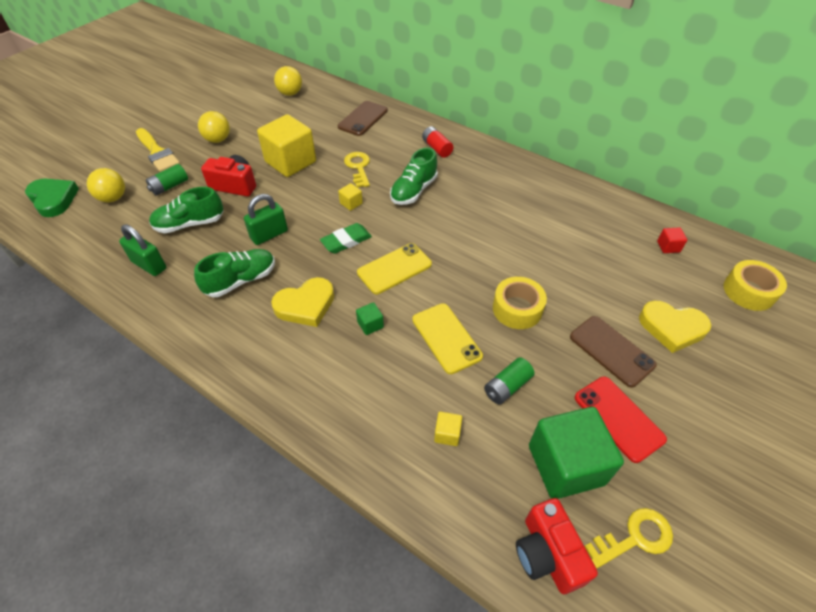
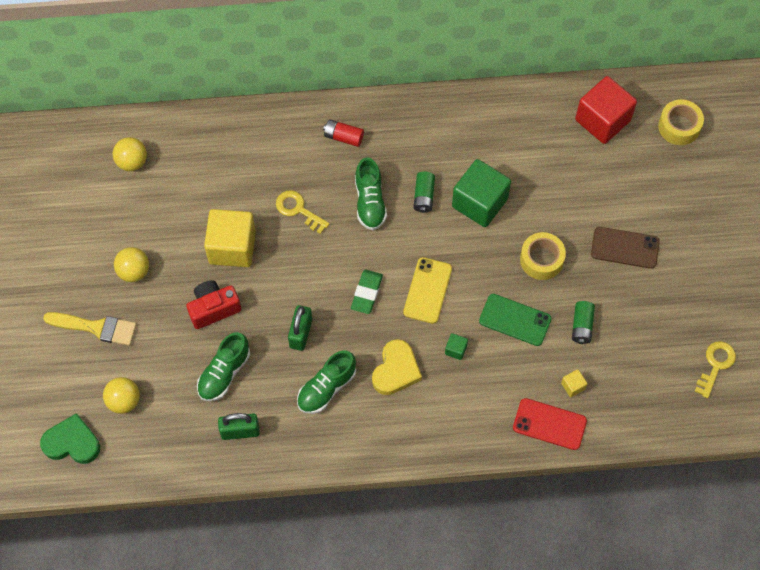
camera: 40 degrees left, 15 degrees up
green battery [146,164,188,195] -> green battery moved to [414,172,435,213]
green shoe [194,249,275,297] -> green shoe turned 150 degrees counterclockwise [297,350,356,414]
brown phone [338,101,388,136] -> none
yellow cube [338,183,363,211] -> none
yellow phone [412,303,483,374] -> green phone [479,294,551,346]
red camera [516,498,598,594] -> none
green cube [529,407,624,499] -> green cube moved to [452,159,511,227]
red phone [575,377,667,463] -> red phone moved to [513,398,587,450]
yellow heart [639,301,711,353] -> none
red cube [657,227,687,253] -> red cube [575,76,637,144], size x2.43

